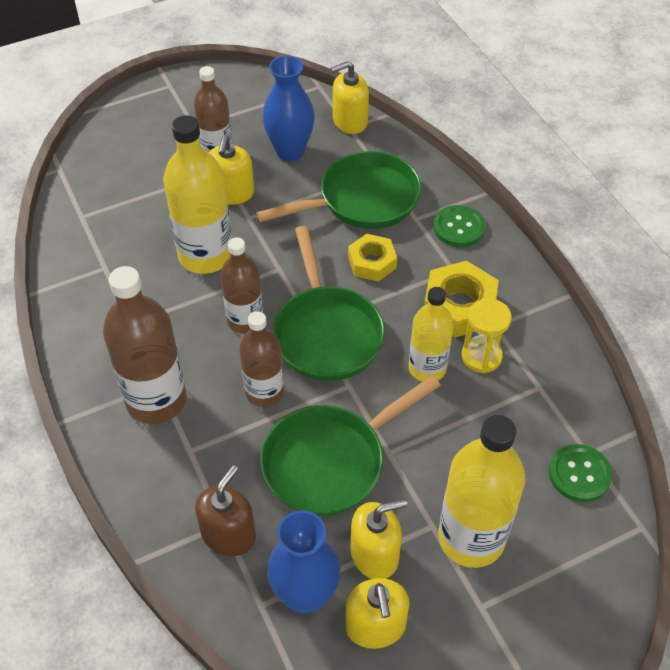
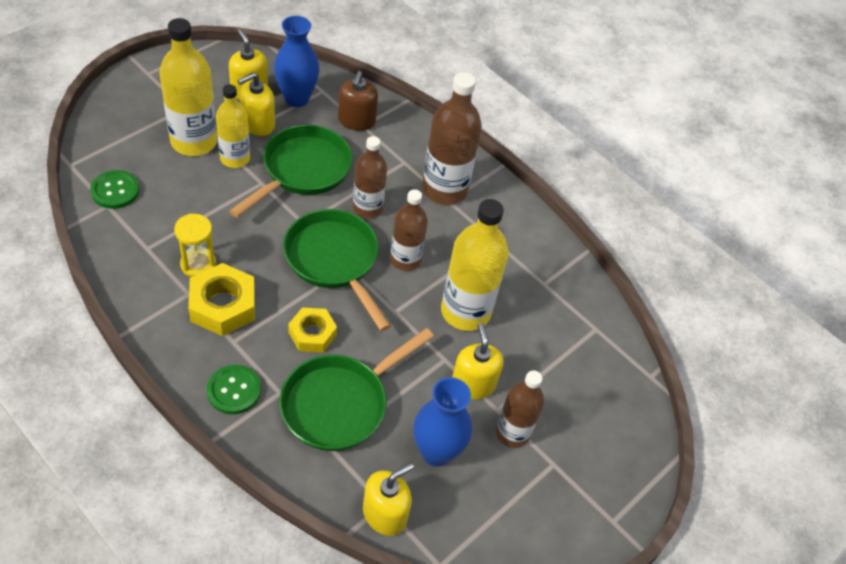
camera: 155 degrees right, 0 degrees up
yellow bottle [409,287,454,382] -> yellow bottle moved to [216,84,250,168]

